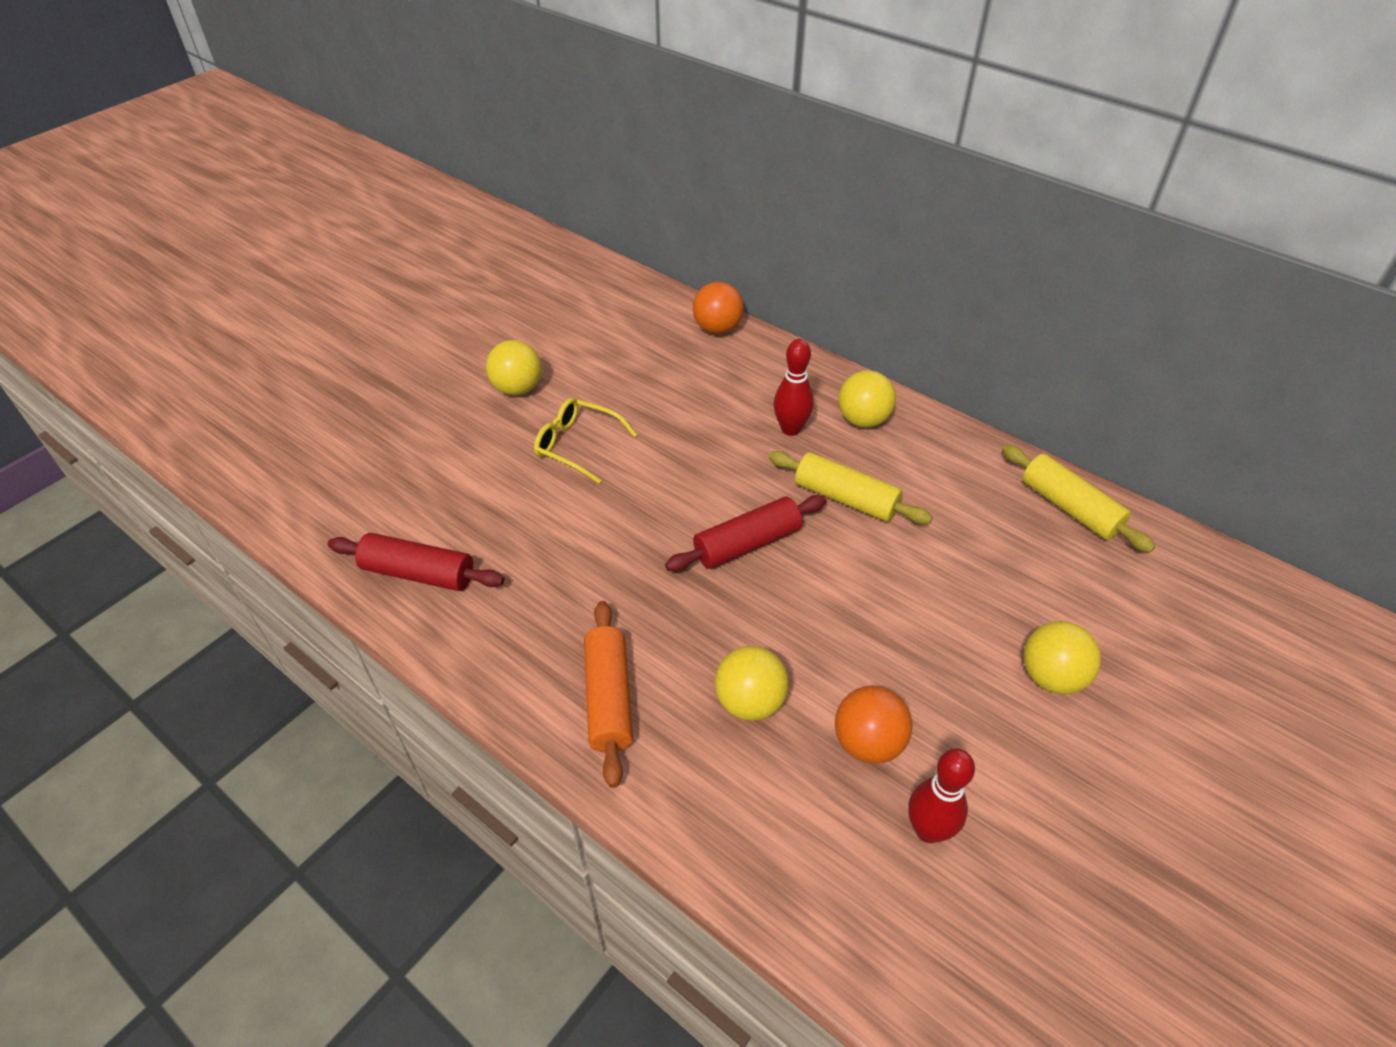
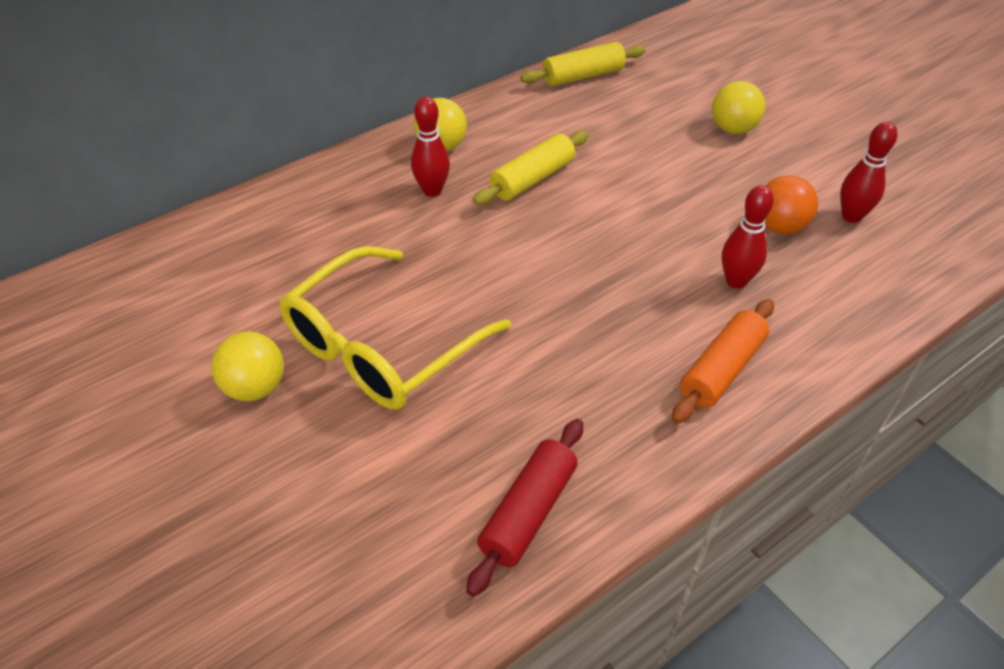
camera: 75 degrees left, 0 degrees up
yellow glasses [534,398,637,484] -> yellow glasses [279,246,511,409], size x1.90
orange rolling pin [584,601,633,788] -> orange rolling pin turned 60 degrees counterclockwise [672,299,774,424]
red rolling pin [665,495,826,571] -> none
orange ball [693,282,744,334] -> none
yellow ball [715,646,789,721] -> red bowling pin [722,185,774,289]

